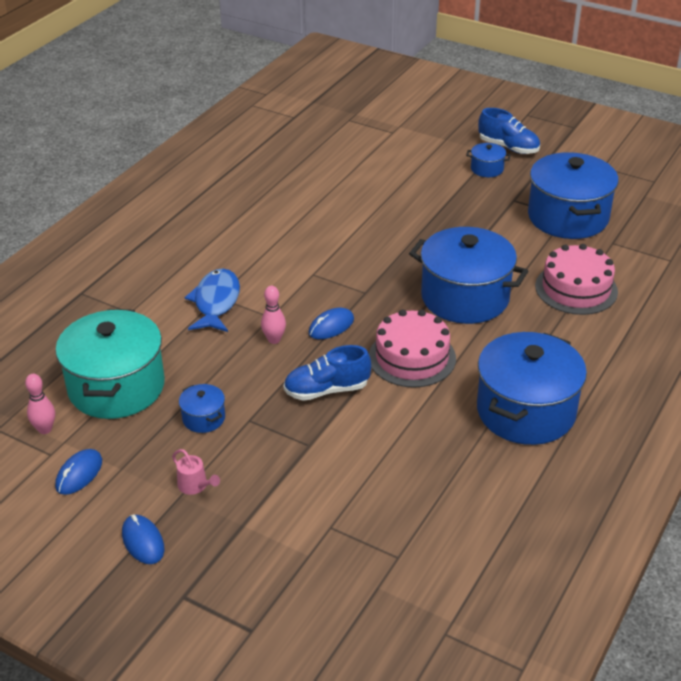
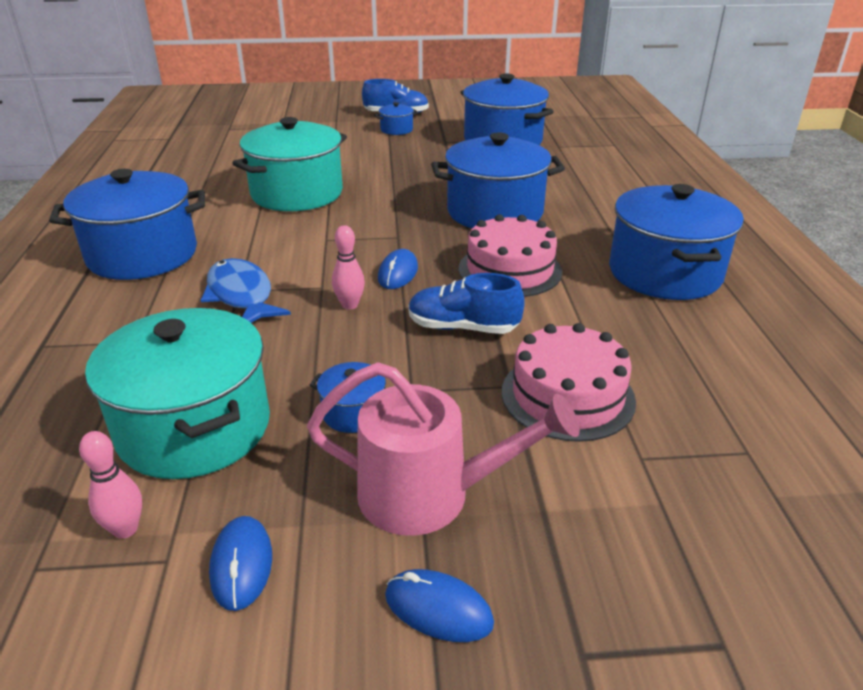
camera: 35 degrees left, 5 degrees down
pink watering can [172,449,220,495] -> pink watering can [307,362,580,536], size x2.33
blue shoe [284,345,371,401] -> blue shoe turned 60 degrees clockwise [408,273,525,334]
pink cake [535,244,618,315] -> pink cake moved to [502,323,636,442]
none -> blue pot [49,169,205,280]
none -> turquoise pot [233,117,347,211]

